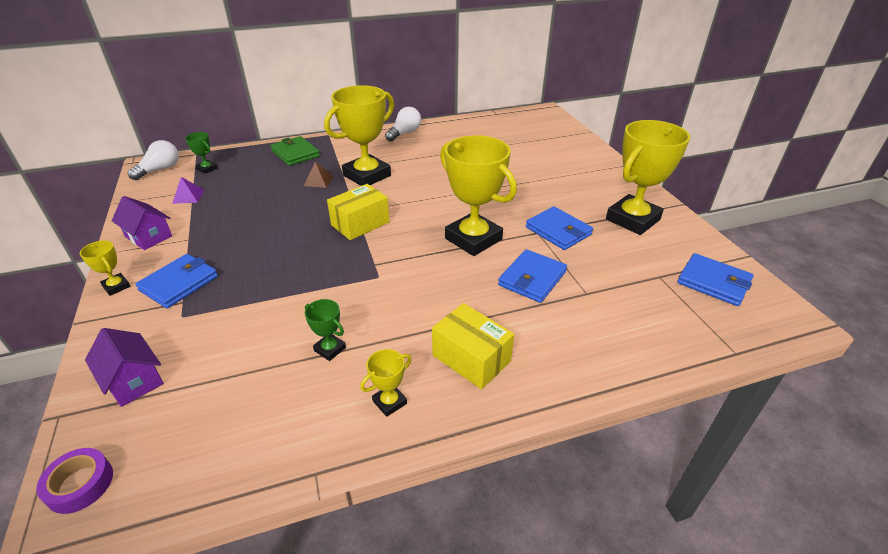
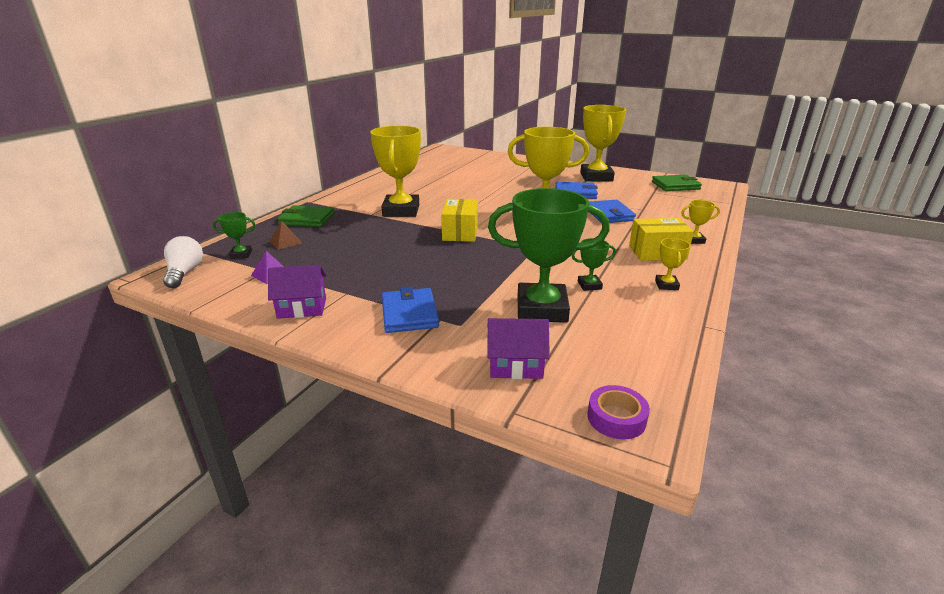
camera: 45 degrees left, 10 degrees down
yellow trophy [80,240,130,296] -> yellow trophy moved to [681,200,720,244]
brown pyramid [304,162,333,188] -> brown pyramid moved to [269,221,302,250]
white light bulb [385,107,421,142] -> none
blue wallet [677,253,753,306] -> green wallet [652,175,702,191]
none -> green trophy [488,188,610,323]

